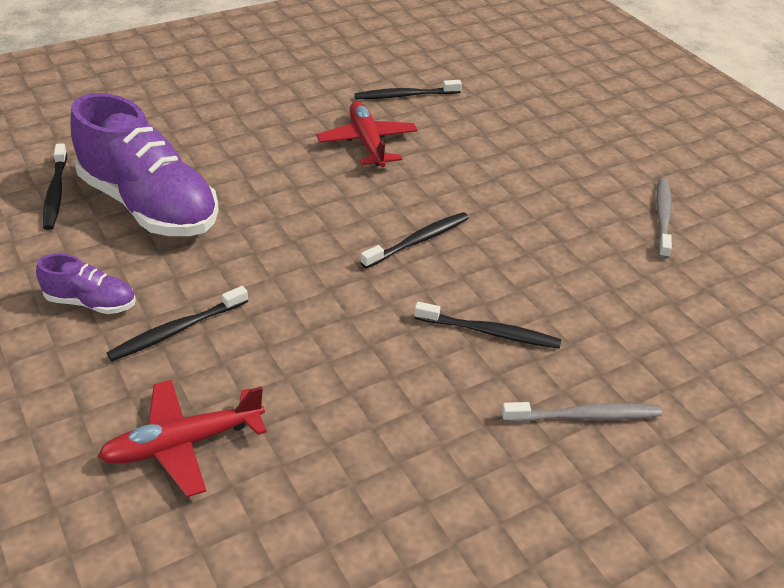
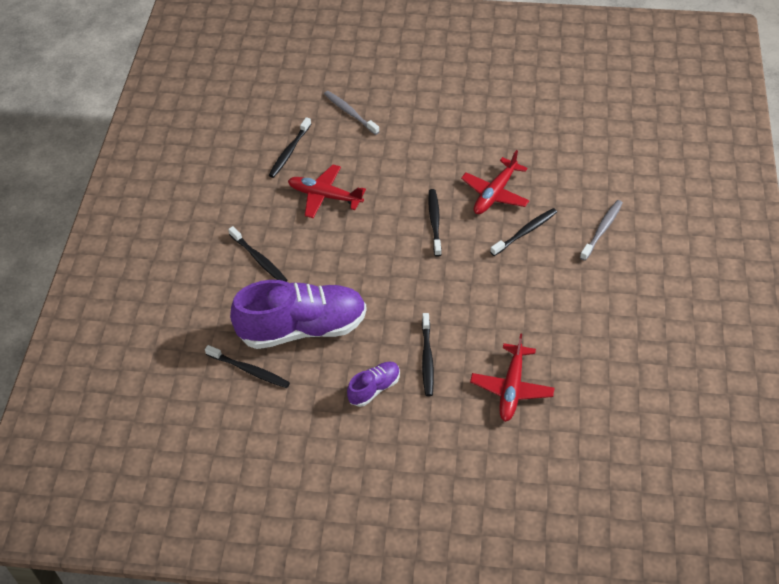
camera: 50 degrees left, 10 degrees up
grey toothbrush [656,178,672,259] -> grey toothbrush moved to [324,91,380,135]
none -> black toothbrush [228,226,287,282]
none -> red plane [461,150,529,214]

